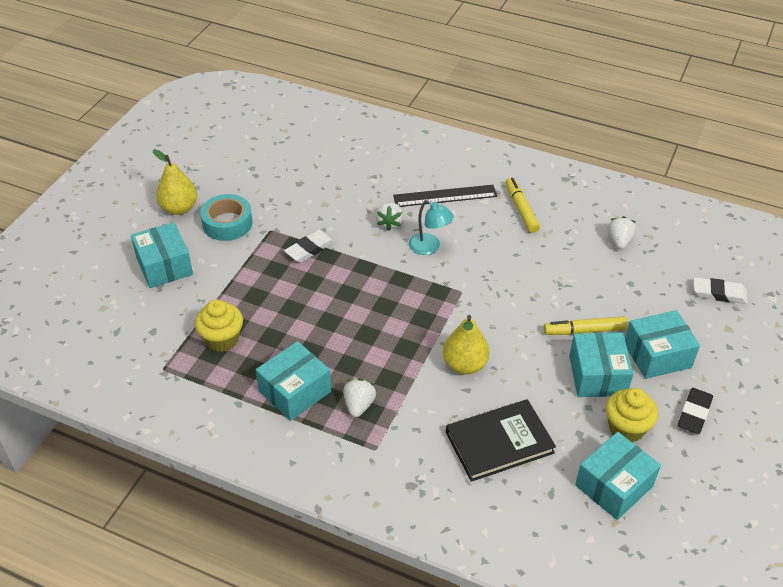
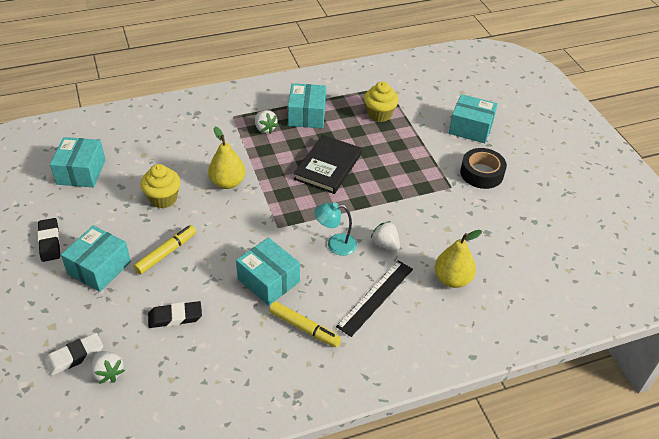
camera: 135 degrees right, 0 degrees up
yellow pear [153,149,197,215] -> yellow pear moved to [434,230,482,288]
turquoise tape [200,194,253,241] -> black tape [460,148,507,189]
white eraser [284,230,335,263] -> none
black book [446,399,556,482] -> black book moved to [294,135,362,194]
turquoise box [569,333,633,397] -> turquoise box moved to [236,237,300,306]
yellow cupcake [606,388,658,443] -> yellow cupcake moved to [140,164,181,208]
white strawberry [607,216,636,250] -> white strawberry moved to [91,351,125,384]
none -> black eraser [148,301,202,328]

